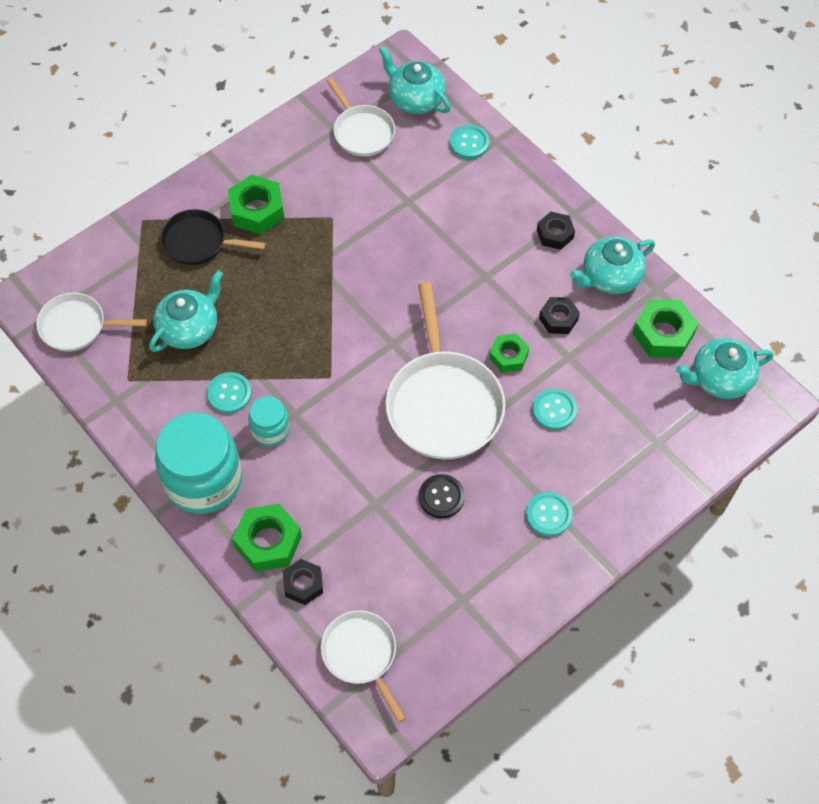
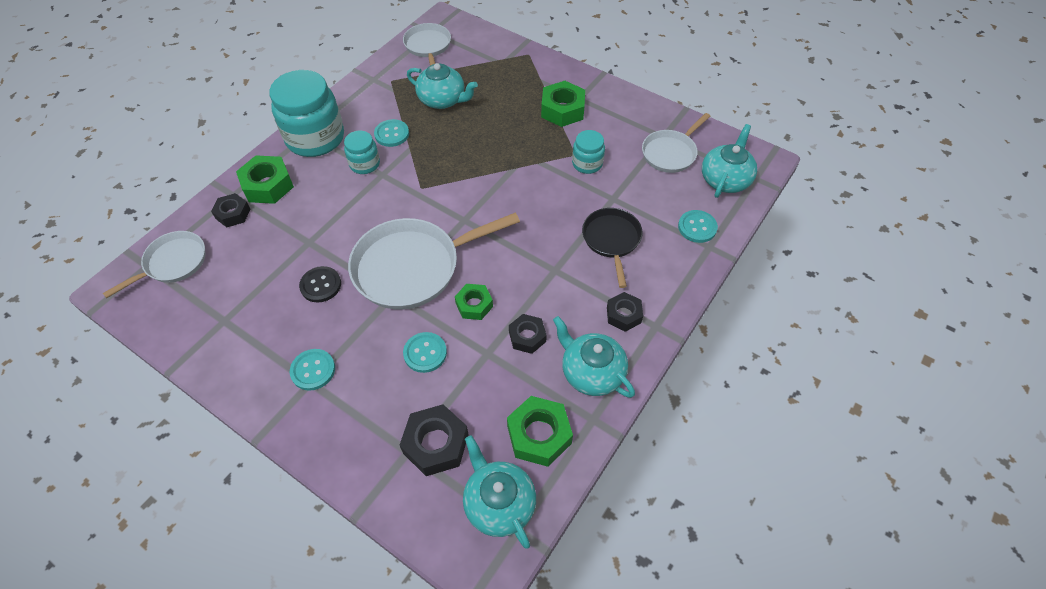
camera: 75 degrees right, 5 degrees down
black pan [160,209,266,265] -> black pan moved to [582,208,643,288]
none -> black nut [400,404,469,476]
none -> turquoise jar [572,130,605,174]

